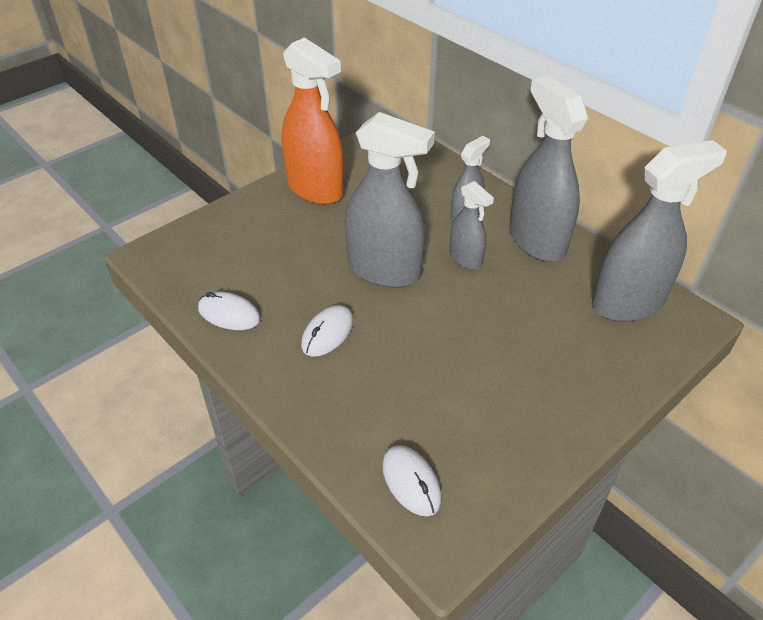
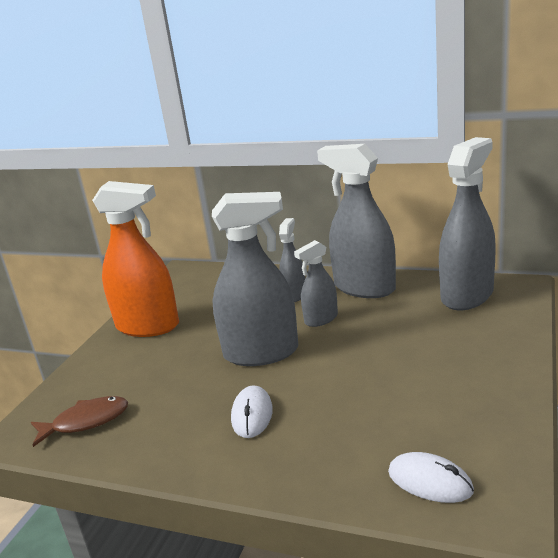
camera: 25 degrees left, 20 degrees down
white mouse [198,292,261,330] -> none
grey spray bottle [449,181,494,270] -> grey spray bottle turned 120 degrees clockwise [294,240,338,327]
none -> brown fish [31,396,128,447]

